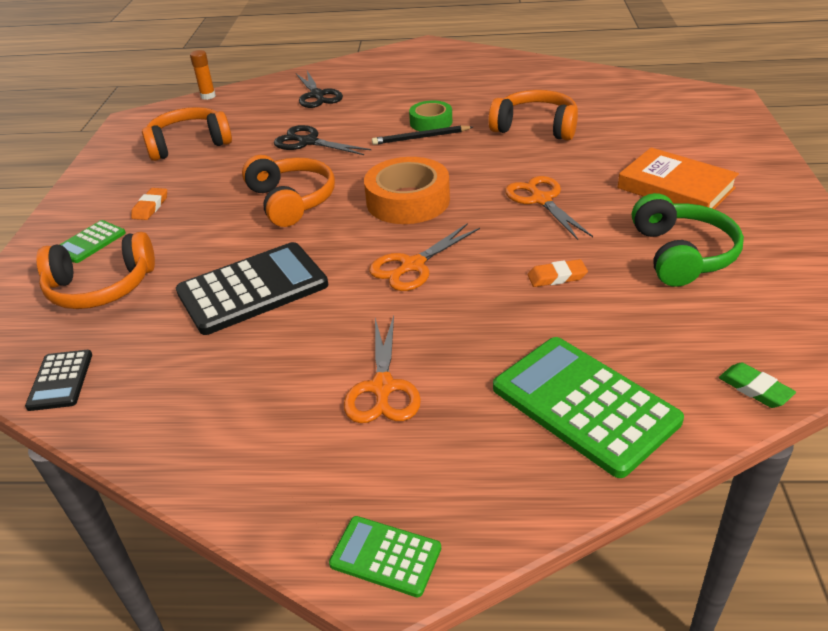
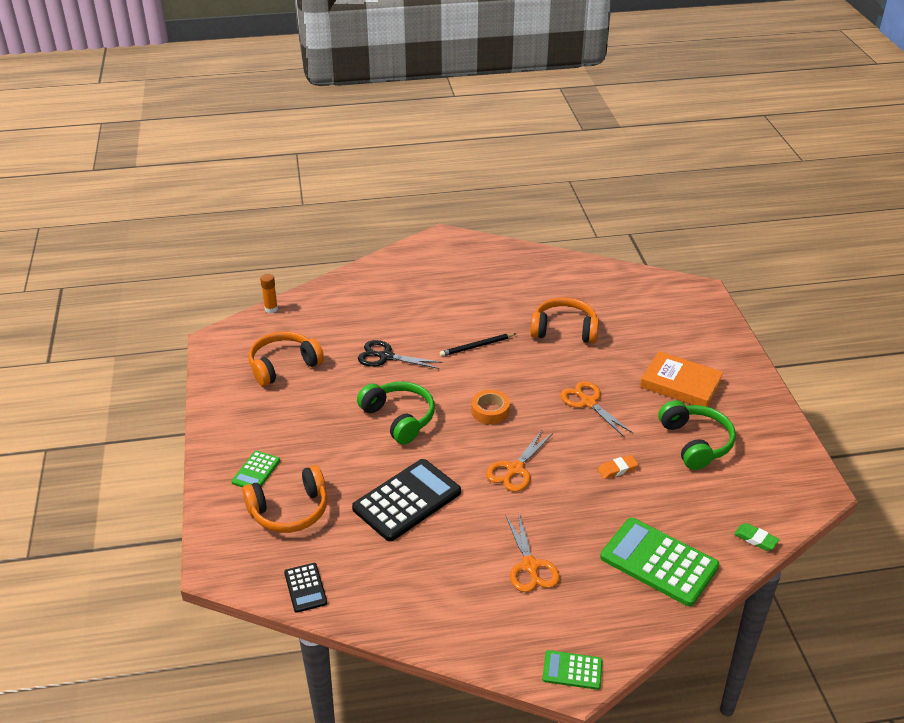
camera: 15 degrees left, 0 degrees up
orange eraser [131,188,167,220] -> none
orange headphones [242,155,335,227] -> green headphones [357,382,435,444]
black scissors [296,71,343,108] -> none
orange tape [364,157,450,224] -> orange tape [471,390,510,424], size x0.60
green tape [409,100,452,131] -> none

